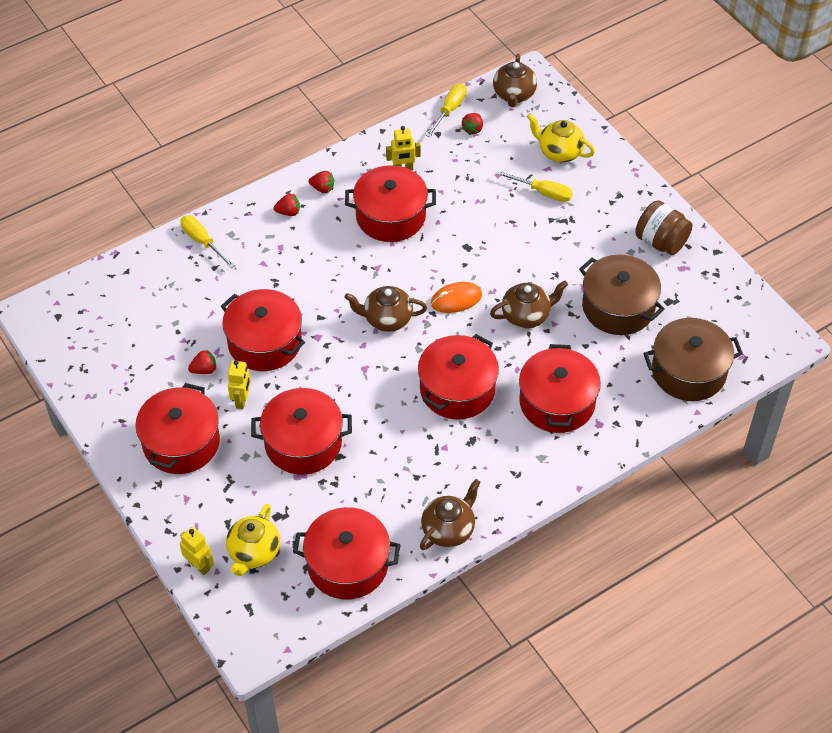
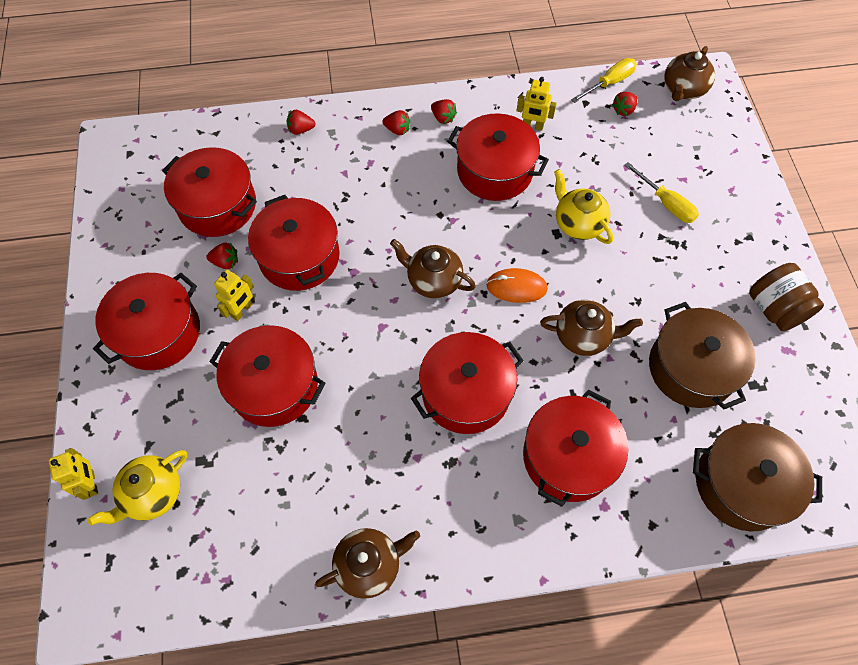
camera: 25 degrees right, 10 degrees up
yellow screwdriver [180,215,235,268] -> red strawberry [287,110,316,135]
red pot [293,507,401,600] -> red pot moved to [162,147,257,237]
yellow teapot [527,113,595,162] -> yellow teapot moved to [554,169,613,244]

